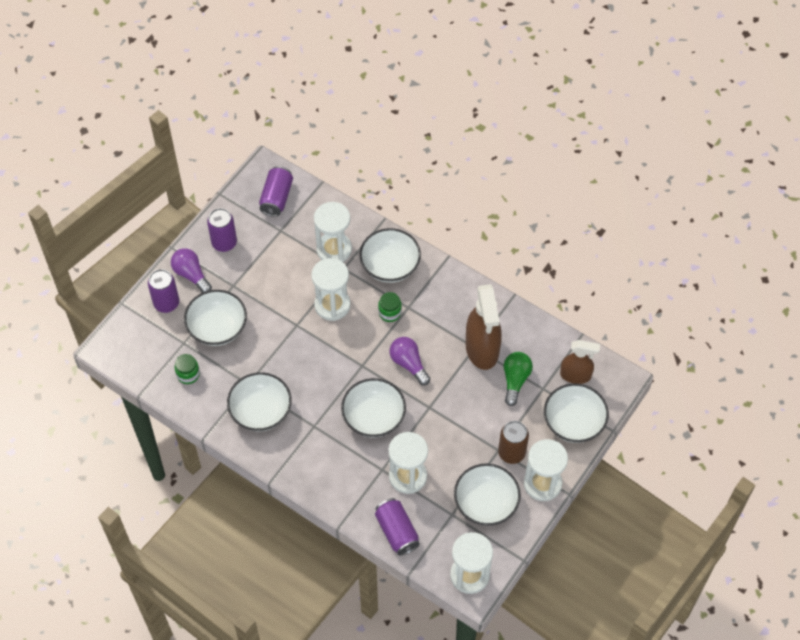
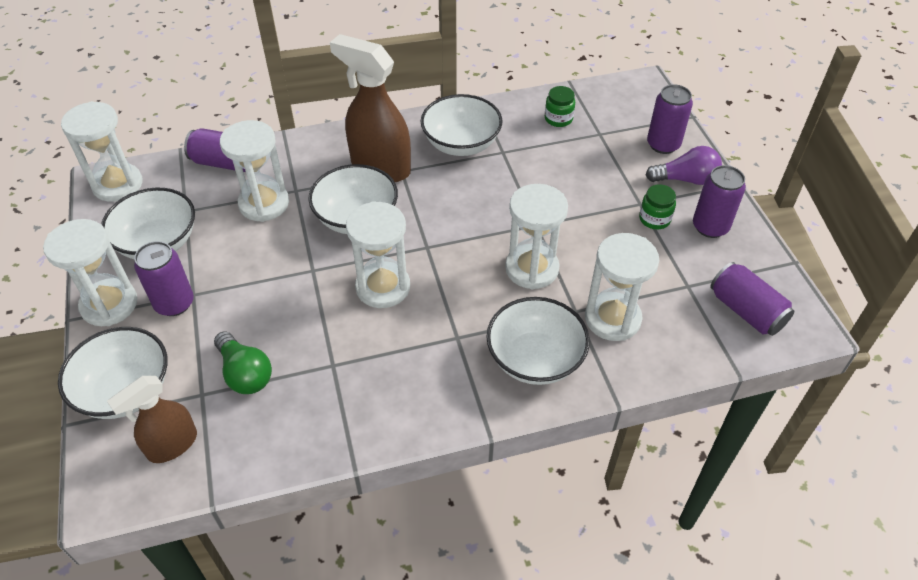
camera: 130 degrees right, 10 degrees down
white bowl [184,290,247,346] -> none
green jar [378,292,402,322] -> green jar moved to [639,184,676,229]
purple light bulb [390,337,430,385] -> white hourglass [346,201,410,308]
brown spray bottle [466,284,502,370] -> brown spray bottle moved to [330,34,411,182]
brown can [498,421,529,464] -> purple can [134,241,194,316]

